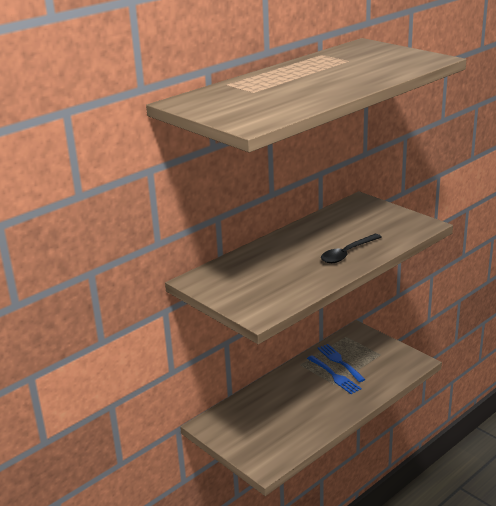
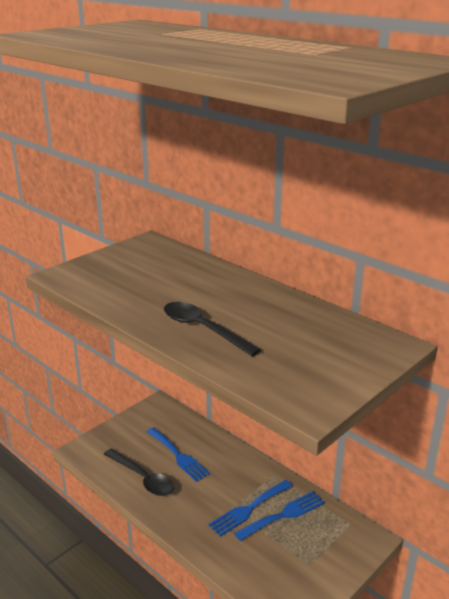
camera: 85 degrees right, 0 degrees up
none -> black spoon [104,449,174,496]
none -> blue fork [147,427,210,482]

